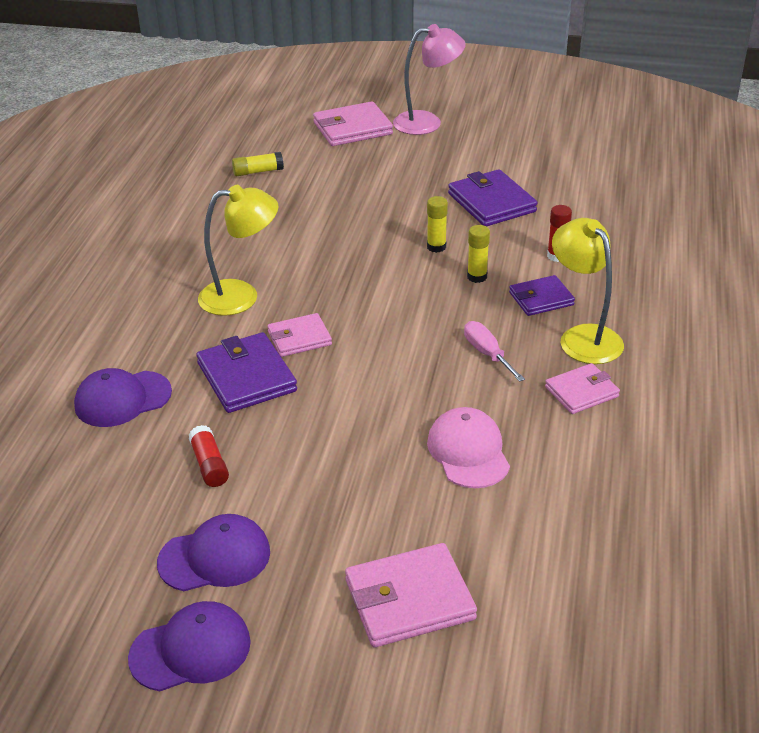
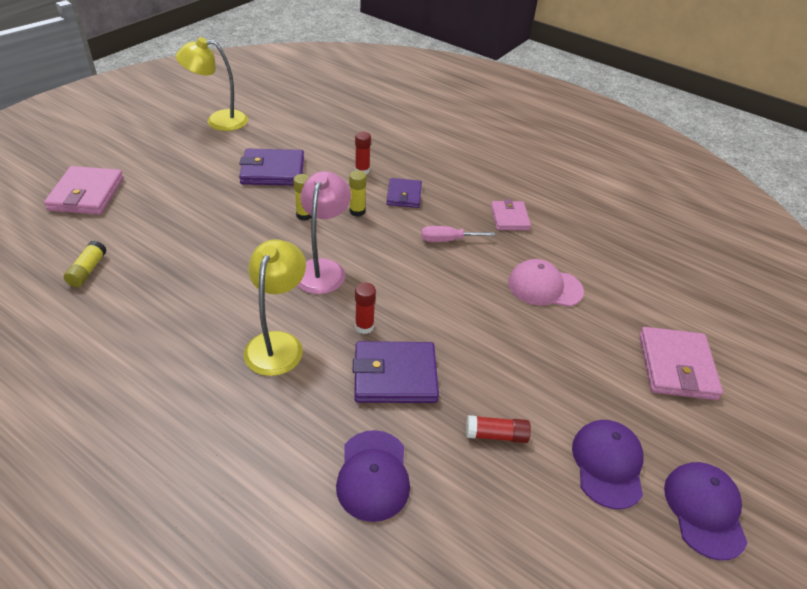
camera: 70 degrees left, 5 degrees up
pink wallet [267,313,332,357] -> red glue stick [355,283,376,334]
pink lamp [393,24,466,135] -> pink lamp moved to [297,171,351,294]
yellow lamp [552,218,624,364] -> yellow lamp moved to [175,37,248,131]

